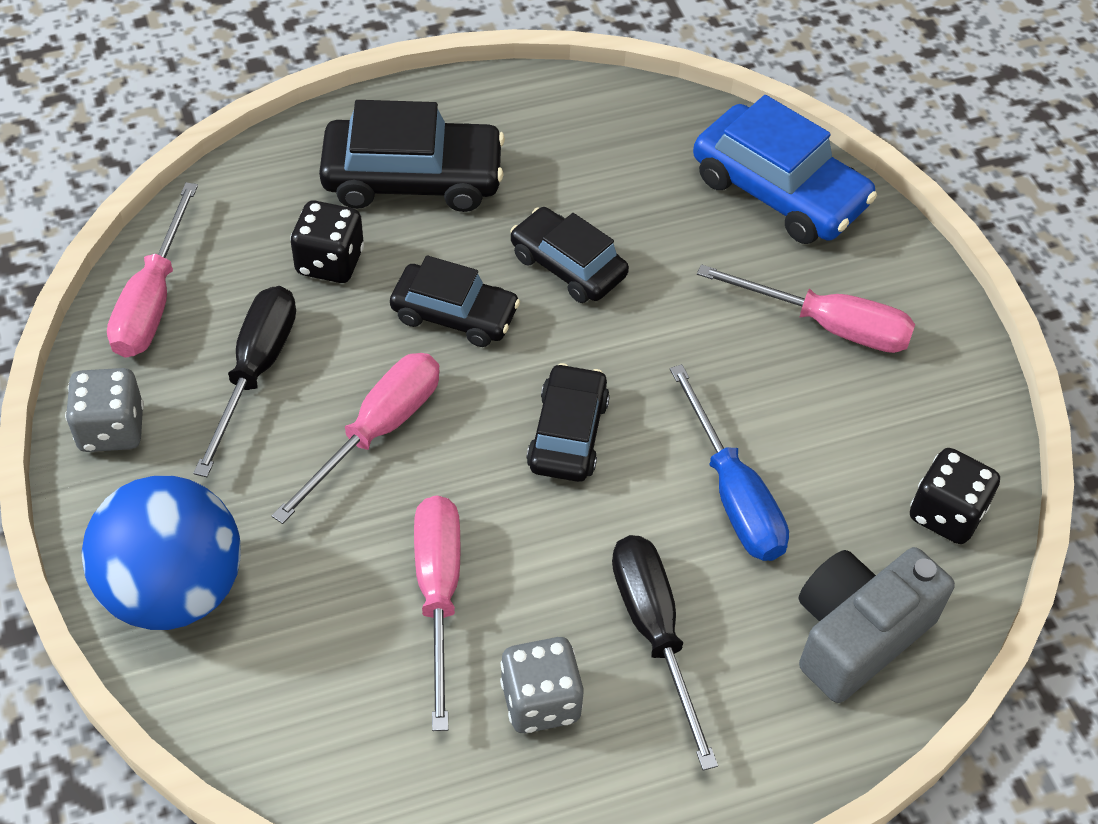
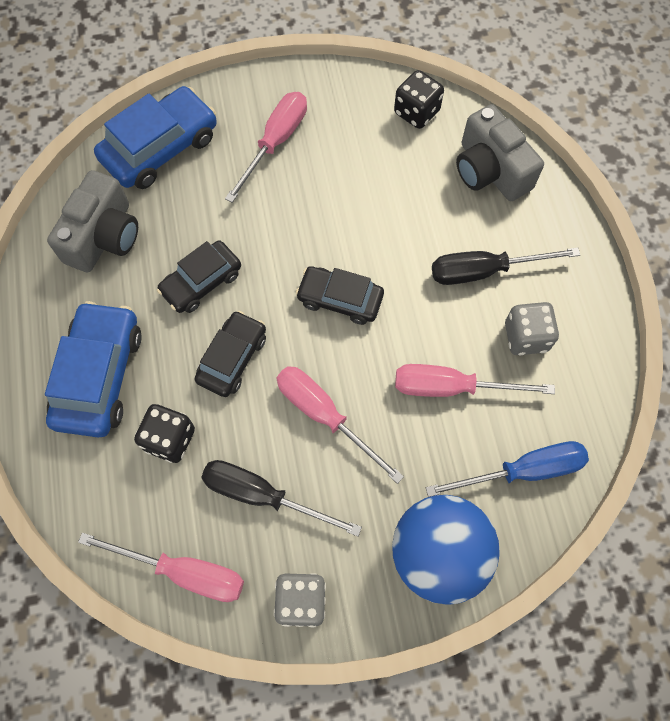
camera: 80 degrees left, 15 degrees up
black car [319,100,505,212] -> blue car [45,301,142,437]
blue screwdriver [670,364,789,561] -> blue screwdriver moved to [426,441,589,497]
none -> grey camera [47,170,138,272]

